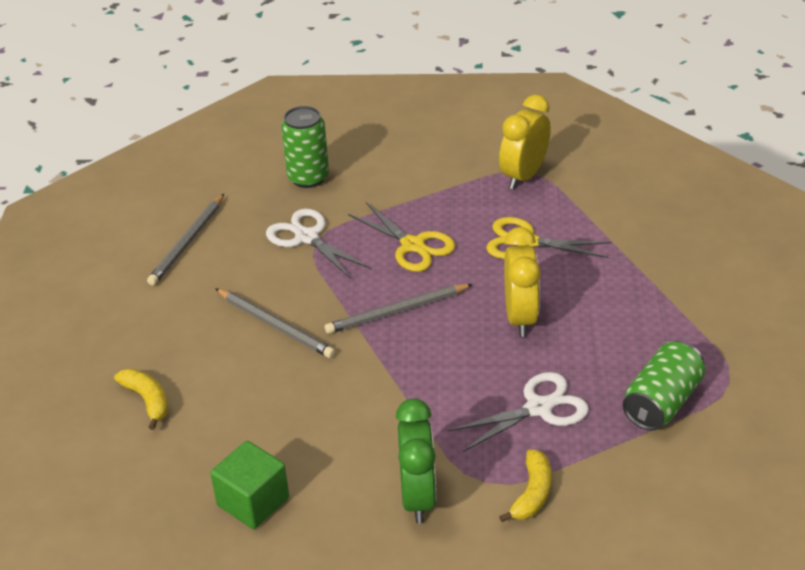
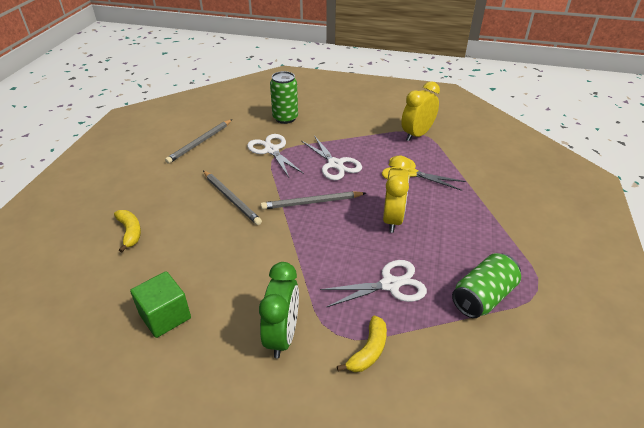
camera: 10 degrees right, 0 degrees up
yellow scissors [348,202,456,272] -> white scissors [301,136,362,180]

